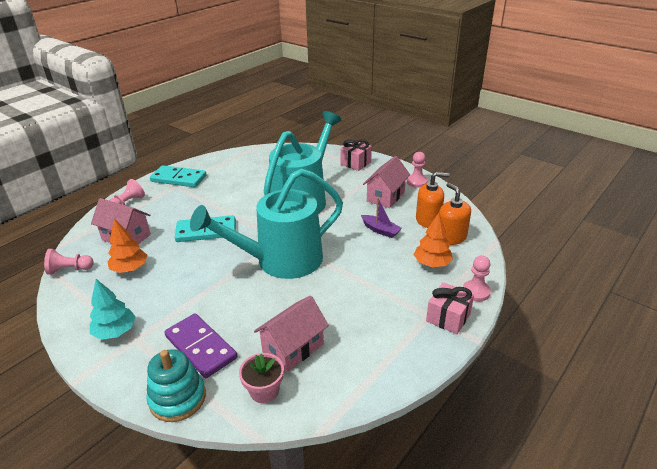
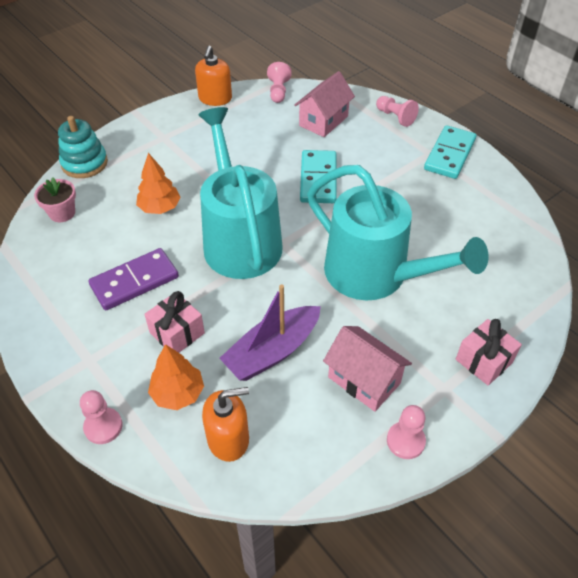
camera: 100 degrees right, 15 degrees up
turquoise tree [90,279,136,340] -> none
orange tree [108,219,147,273] -> orange tree moved to [136,153,181,214]
purple domino [164,313,237,378] -> purple domino moved to [88,248,179,310]
pink house [254,296,329,373] -> none
purple boat [361,197,402,238] -> purple boat [219,285,321,381], size x1.72
orange soap dispenser [416,172,450,228] -> orange soap dispenser moved to [195,45,232,106]
pink gift [426,282,474,334] -> pink gift moved to [144,291,205,353]

